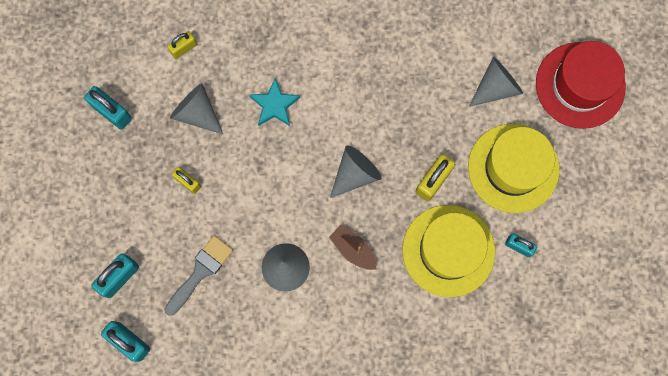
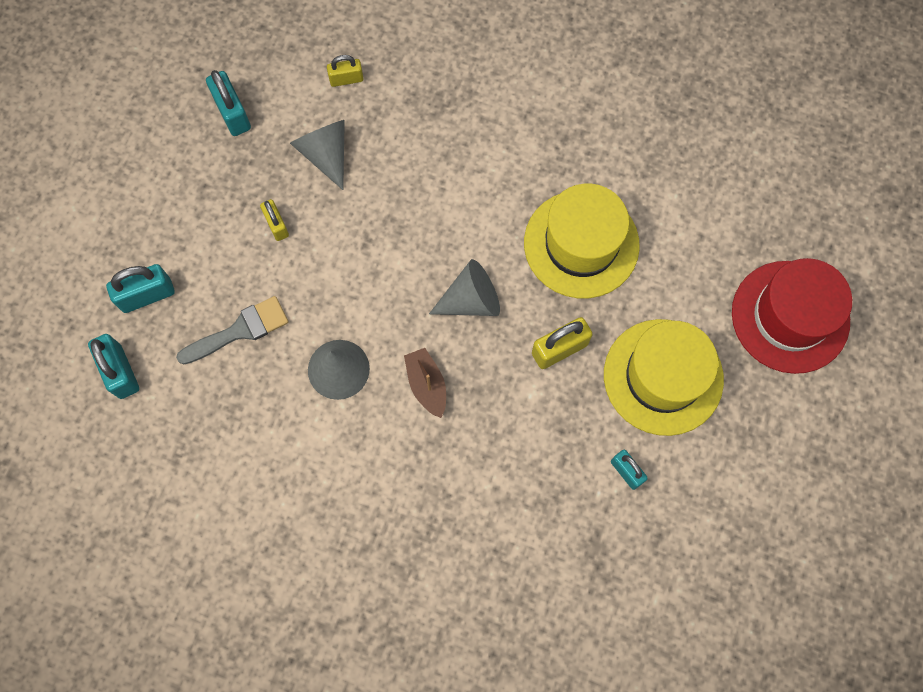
camera: 25 degrees right, 5 degrees down
turquoise star [250,78,300,126] -> none
yellow hat [402,205,496,297] -> yellow hat moved to [524,184,640,298]
grey cone [469,57,523,107] -> none

